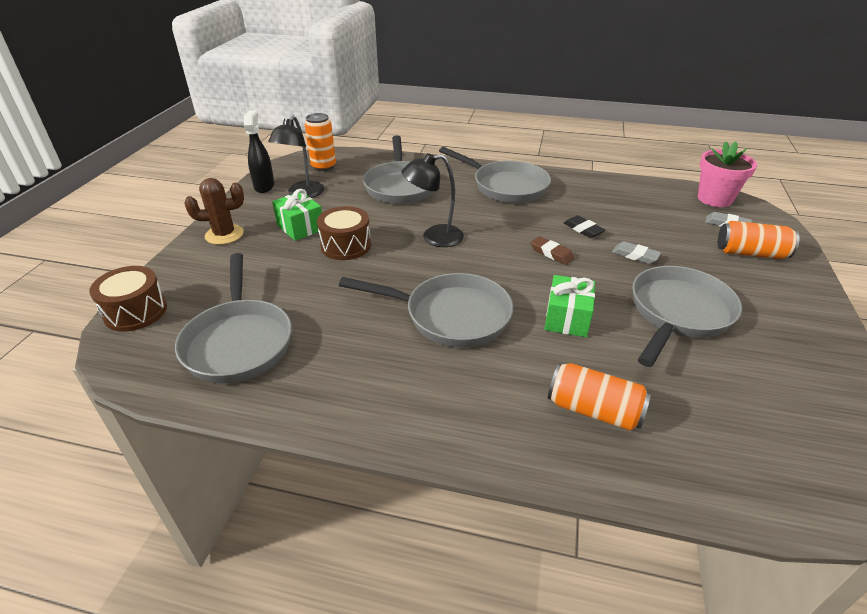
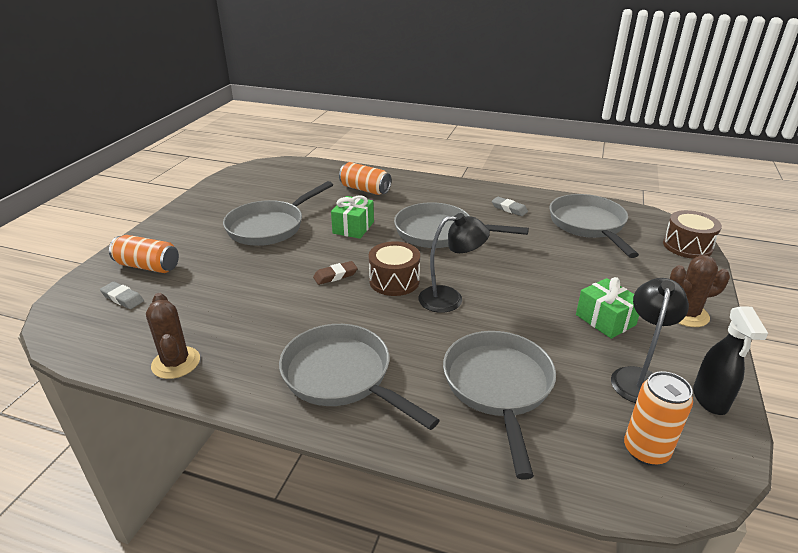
camera: 175 degrees left, 5 degrees down
brown drum [317,206,371,260] -> brown drum moved to [369,241,420,296]
brown eraser [531,236,575,265] -> brown eraser turned 75 degrees counterclockwise [313,261,358,285]
black eraser [564,215,605,238] -> none
grey eraser [612,241,661,264] -> grey eraser moved to [492,197,528,216]
pink flower pot [698,141,757,207] -> none
none -> brown cactus [146,293,200,379]

